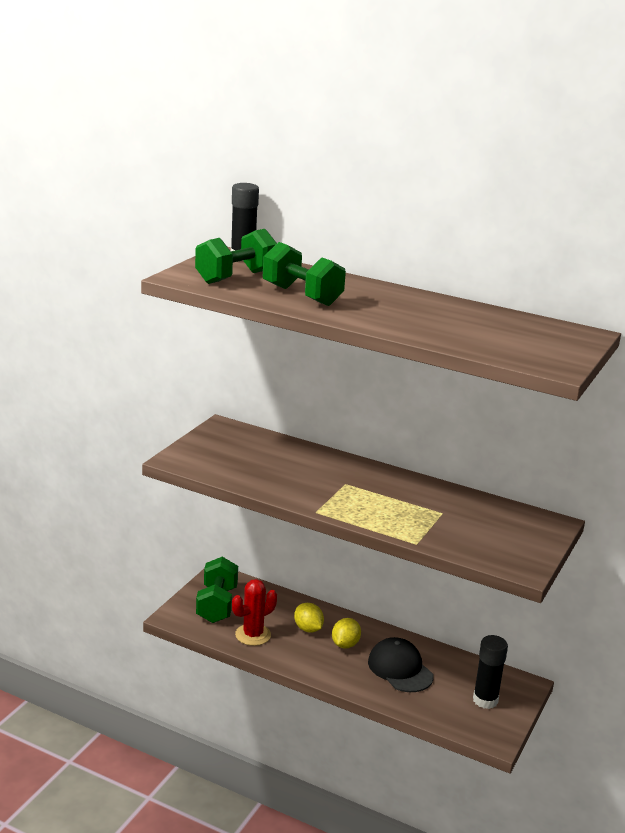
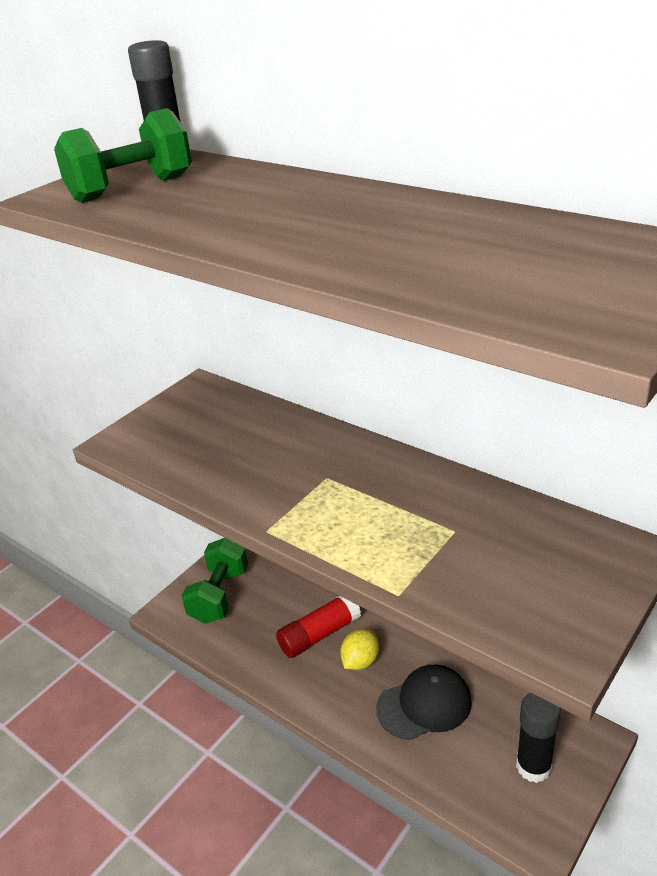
camera: 15 degrees right, 10 degrees up
red cactus [232,579,277,646] -> none
green dumbbell [263,242,346,306] -> none
yellow lemon [294,603,324,633] -> red glue stick [276,596,361,658]
black cap [368,637,434,692] -> black cap turned 90 degrees clockwise [376,665,472,740]

